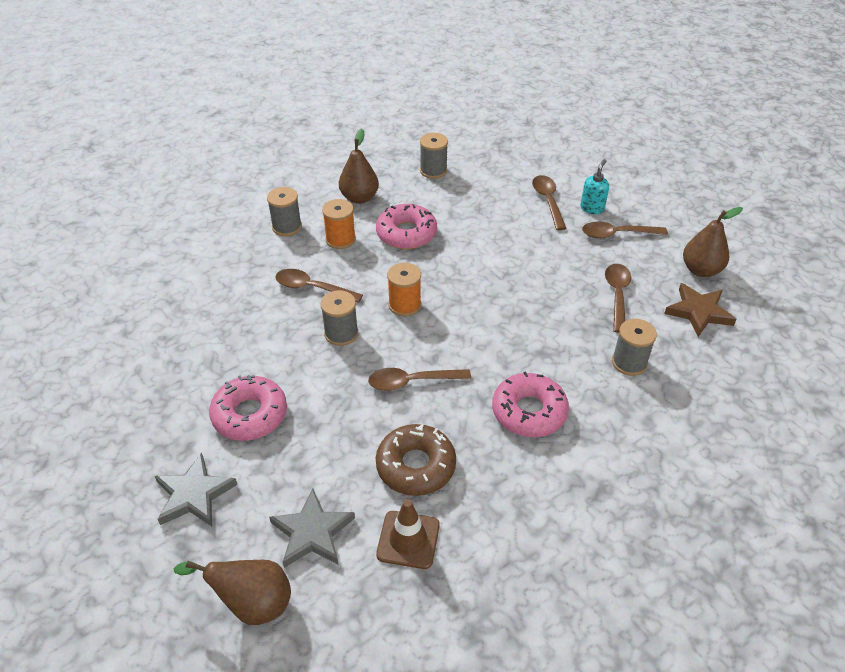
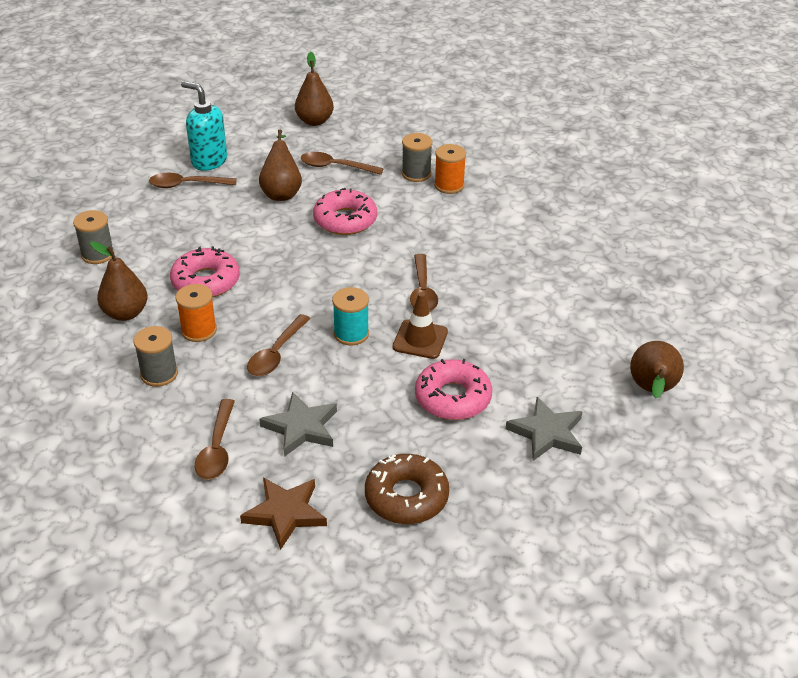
camera: 85 degrees left, 5 degrees down
grey star [269,489,355,568] -> grey star moved to [259,392,337,457]
grey spool [320,290,358,346] -> turquoise spool [332,287,369,345]
brown donut [376,424,456,496] -> brown donut moved to [365,454,449,524]
brown traffic cone [376,499,440,569] -> brown traffic cone moved to [393,292,448,359]
orange spool [387,263,421,316] -> orange spool moved to [434,144,466,194]
pink donut [492,371,569,437] -> pink donut moved to [313,188,377,235]
turquoise soap dispenser [580,159,609,214] -> turquoise soap dispenser [181,81,227,171], size x1.62
brown spoon [582,221,668,238] -> brown spoon moved to [195,399,235,480]
brown star [664,283,736,337] -> brown star moved to [240,478,327,550]
none -> brown pear [259,130,302,201]

